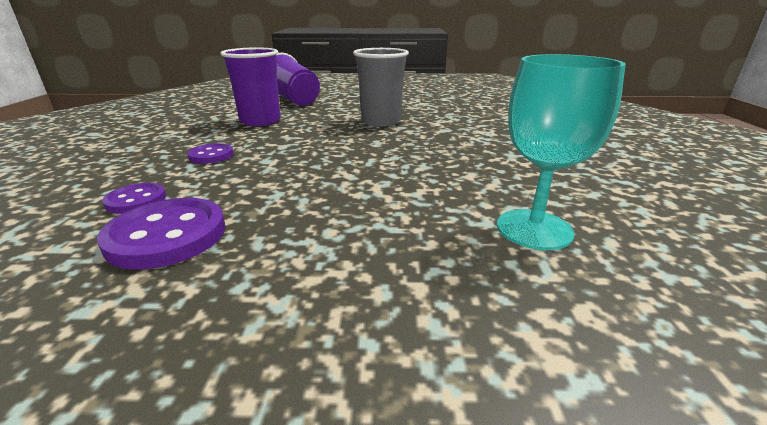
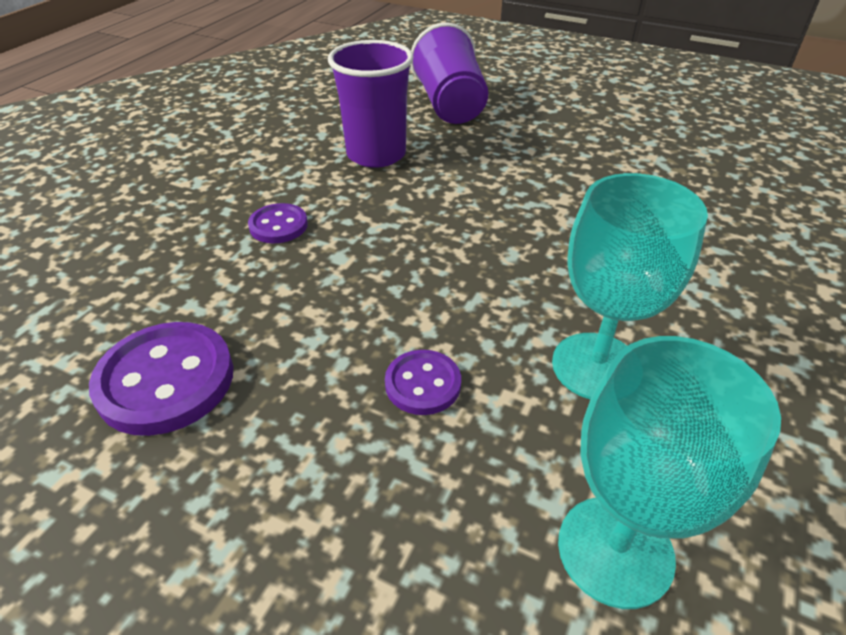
camera: 25 degrees right, 15 degrees up
purple button [102,183,166,214] -> purple button moved to [385,350,461,415]
grey cup [353,48,409,127] -> none
none -> turquoise goblet [552,173,708,399]

